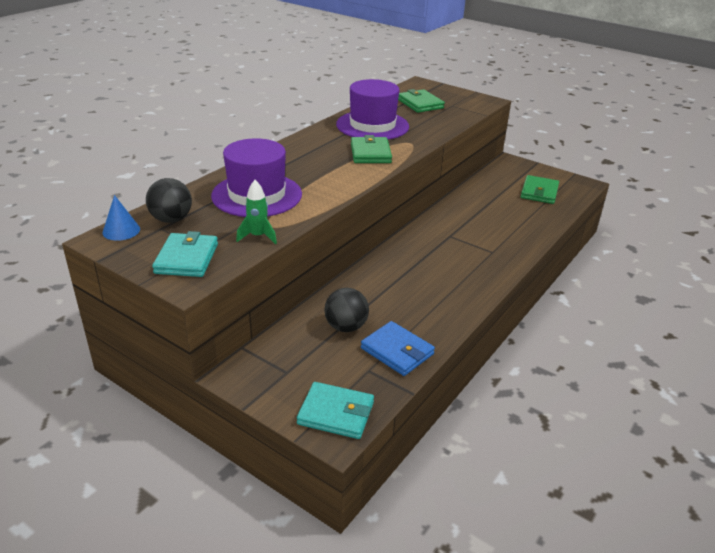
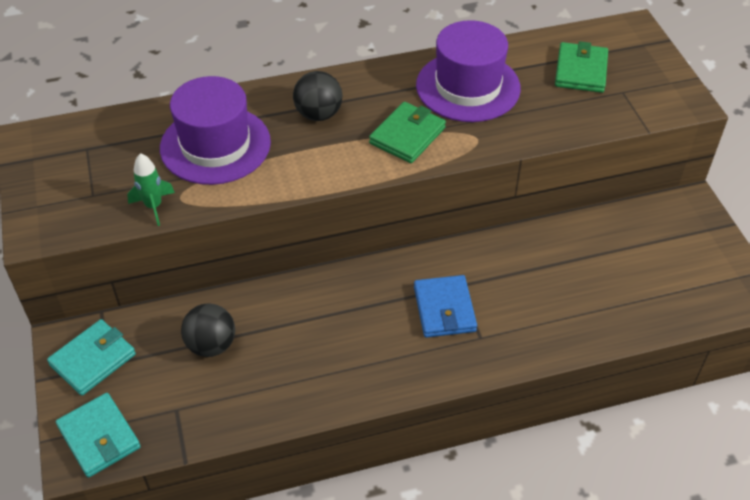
camera: 40 degrees right, 15 degrees up
blue cone [102,195,140,241] -> none
black ball [146,178,192,223] -> black ball moved to [293,71,342,121]
turquoise wallet [152,231,218,277] -> turquoise wallet moved to [47,319,136,396]
blue wallet [361,321,435,376] -> blue wallet moved to [414,275,477,338]
green wallet [521,175,559,204] -> none

